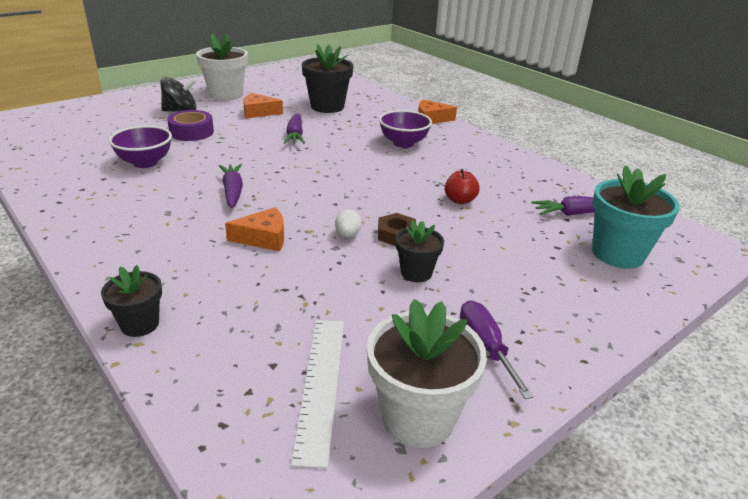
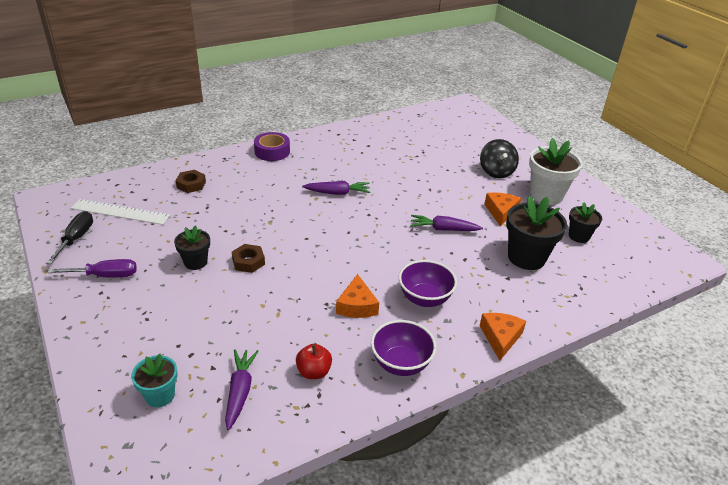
camera: 100 degrees right, 5 degrees up
black flower pot [101,265,162,337] -> black flower pot moved to [569,202,602,243]
purple bowl [109,126,172,168] -> purple bowl moved to [371,320,436,376]
purple tape [167,110,214,141] -> purple tape moved to [254,132,290,161]
orange cheese [225,207,284,251] -> orange cheese moved to [336,274,379,318]
white egg [335,209,362,238] -> none
white flower pot [367,299,487,448] -> black screwdriver [46,211,93,264]
red apple [445,169,480,204] -> red apple moved to [296,344,332,379]
turquoise flower pot [592,165,680,269] -> turquoise flower pot [131,354,178,407], size x0.58
none -> brown nut [176,170,206,193]

